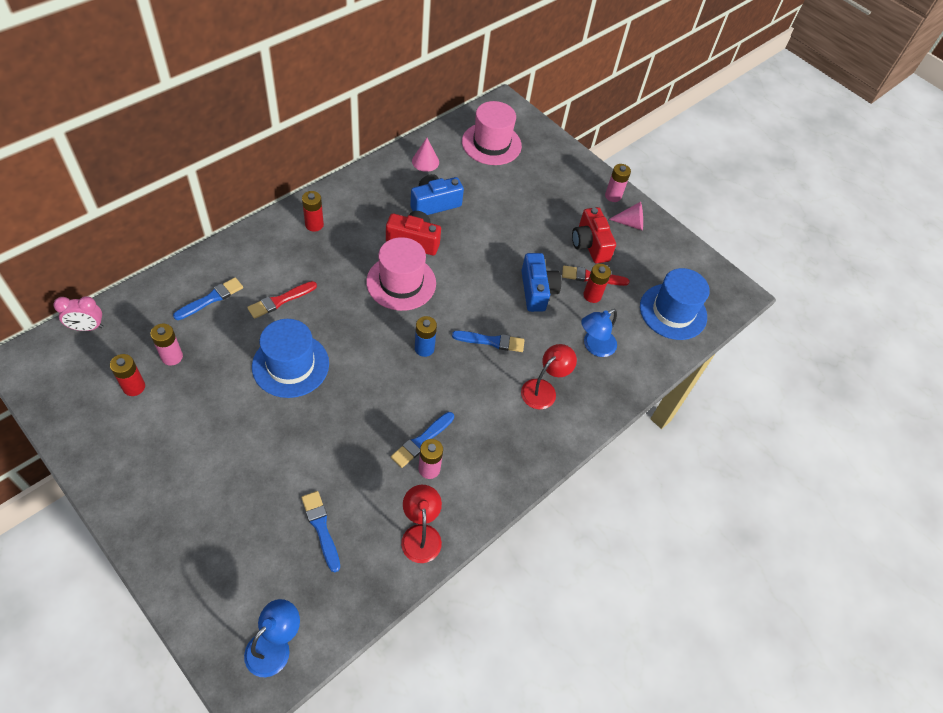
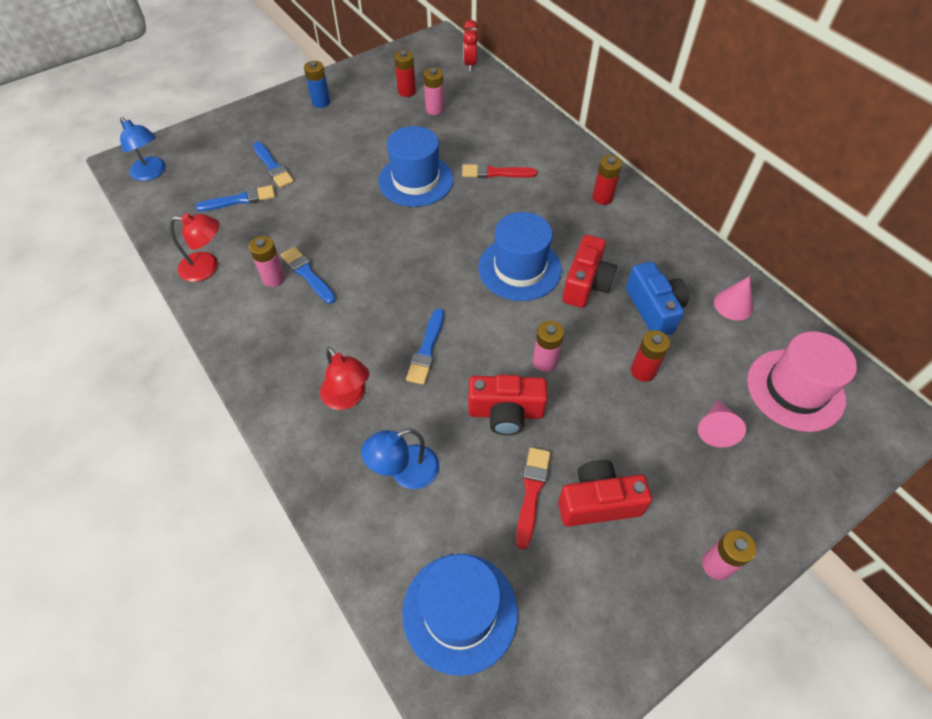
camera: 105 degrees right, 0 degrees up
pink clock [53,296,103,331] -> red clock [463,20,478,71]
blue brush [173,277,243,320] -> blue brush moved to [253,142,294,188]
red brush [247,281,317,319] -> red brush turned 60 degrees counterclockwise [462,163,537,178]
pink hat [366,237,436,311] -> blue hat [478,212,562,301]
blue battery [415,316,437,357] -> blue battery moved to [304,61,330,108]
blue camera [521,253,561,312] -> red camera [468,375,548,435]
blue lamp [581,309,617,357] -> blue lamp turned 90 degrees counterclockwise [361,428,439,489]
red battery [583,264,611,303] -> red battery moved to [631,330,670,382]
pink cone [608,202,643,230] -> pink cone moved to [698,400,746,447]
none -> pink battery [533,321,564,372]

